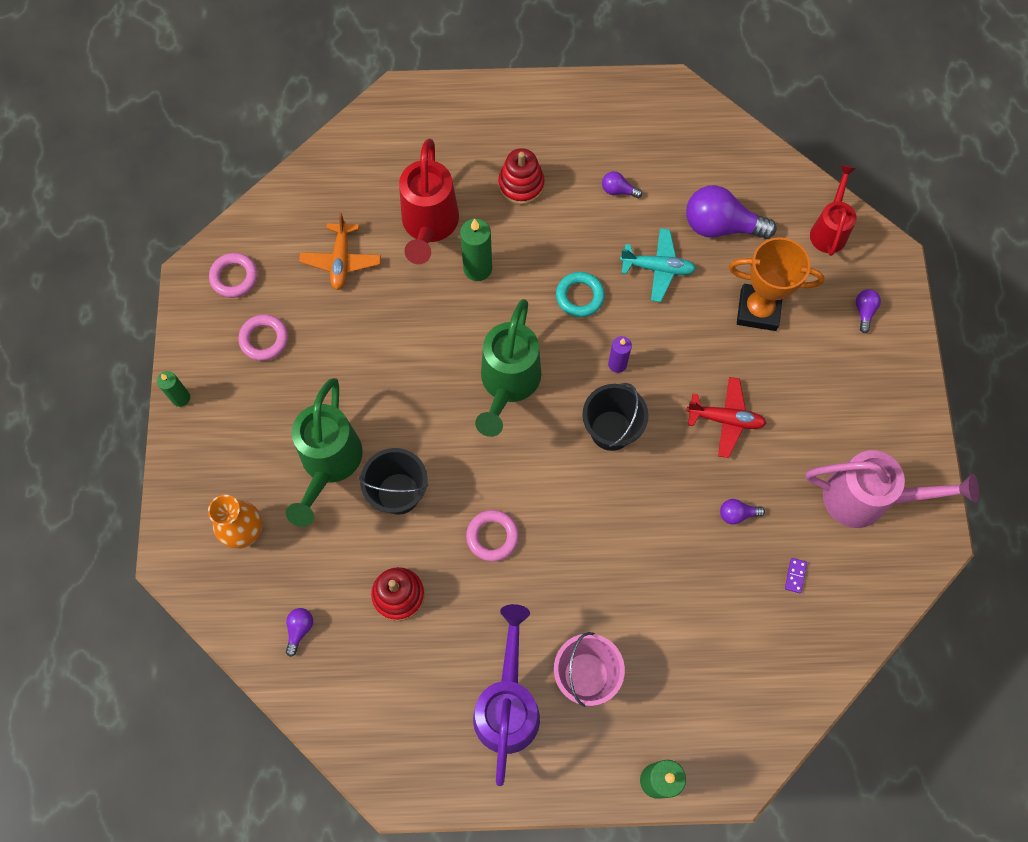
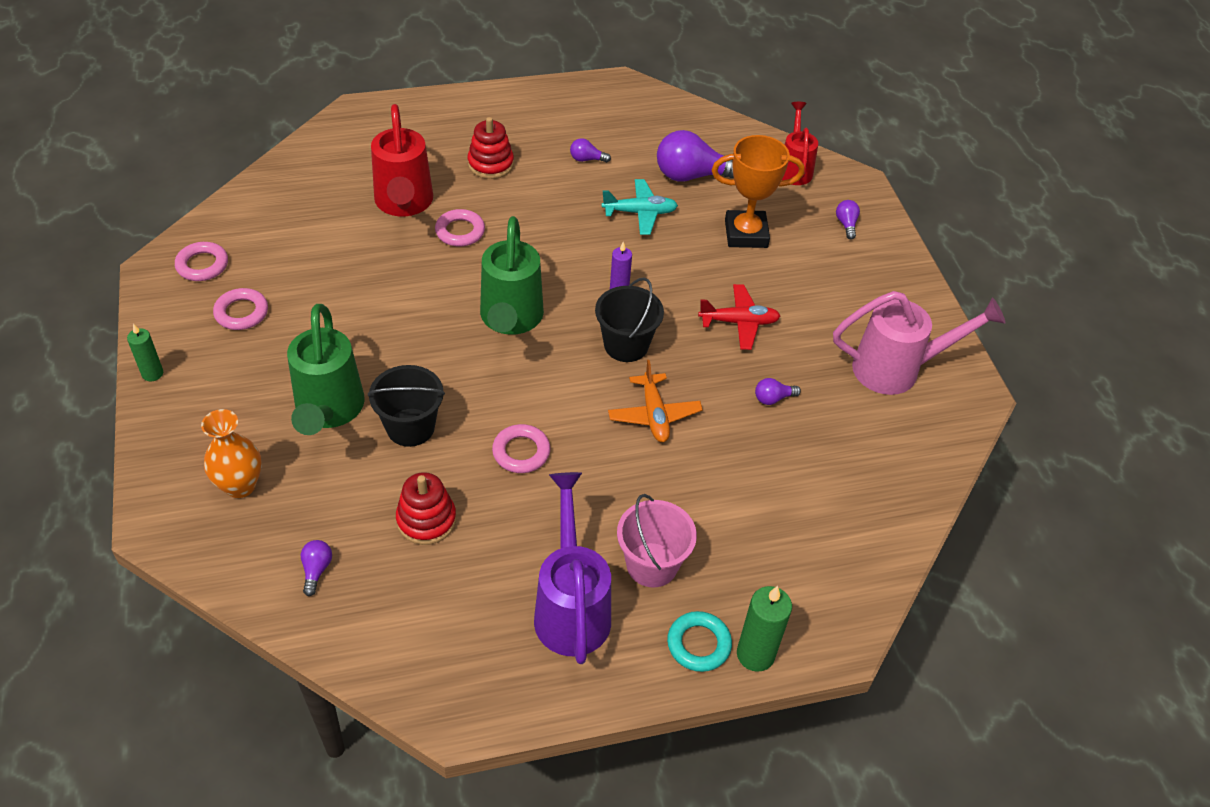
camera: 15 degrees left, 20 degrees down
orange plane [299,213,381,290] -> orange plane moved to [608,360,703,442]
green candle [460,219,492,281] -> pink ring [435,209,485,247]
turquoise ring [556,272,605,317] -> turquoise ring moved to [667,611,732,672]
purple domino [785,558,807,593] -> none

